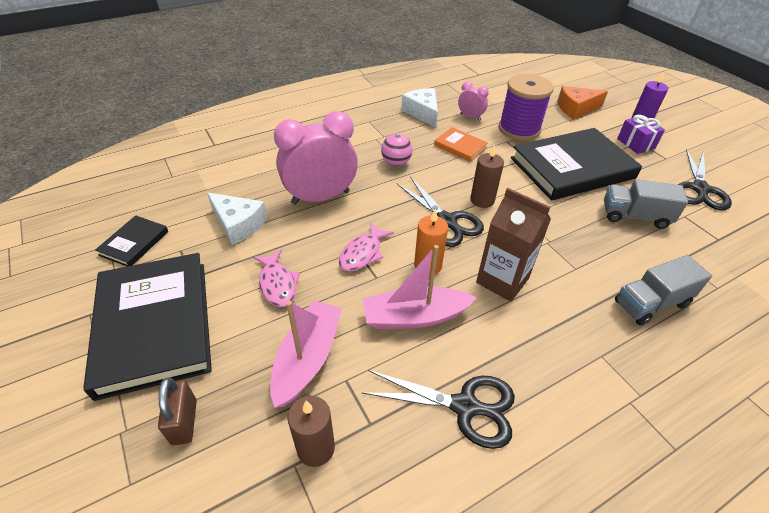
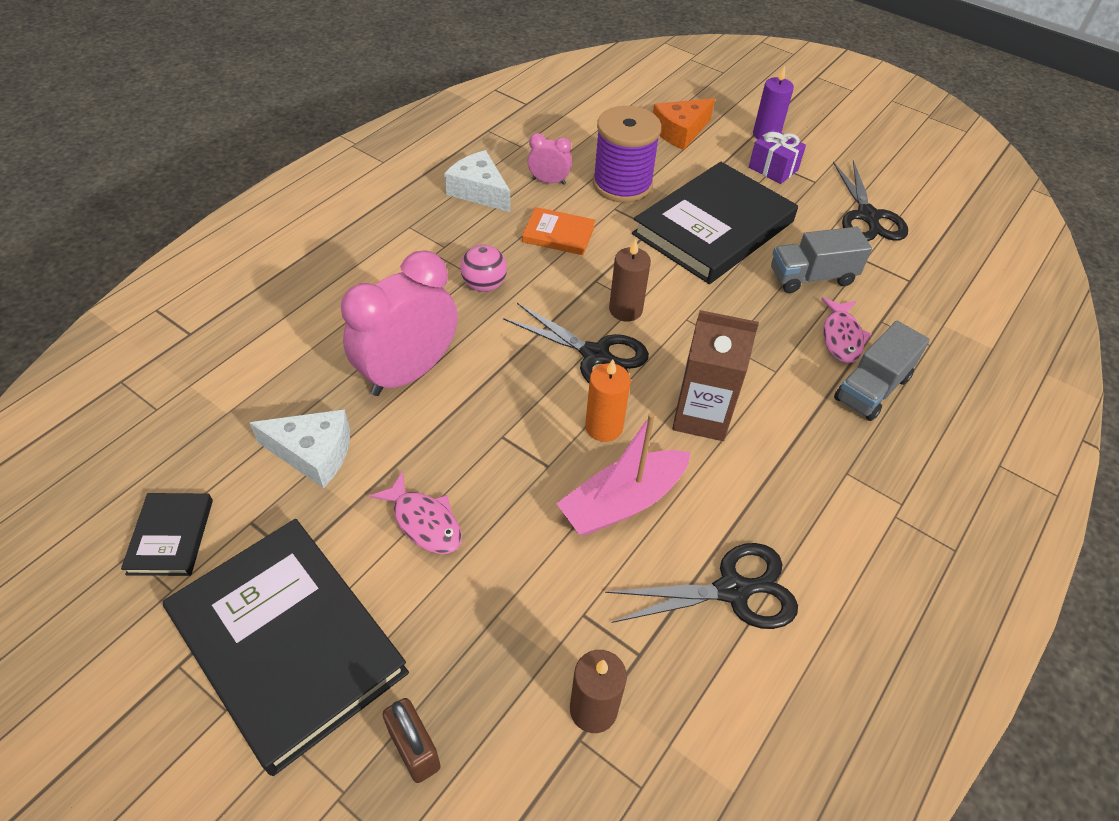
camera: 25 degrees left, 5 degrees up
pink boat [270,300,342,408] -> none
pink fish [339,222,394,272] -> pink fish moved to [821,297,872,363]

